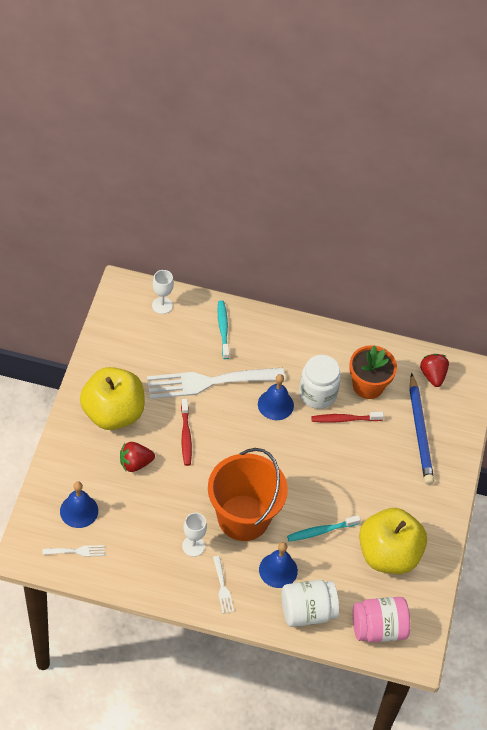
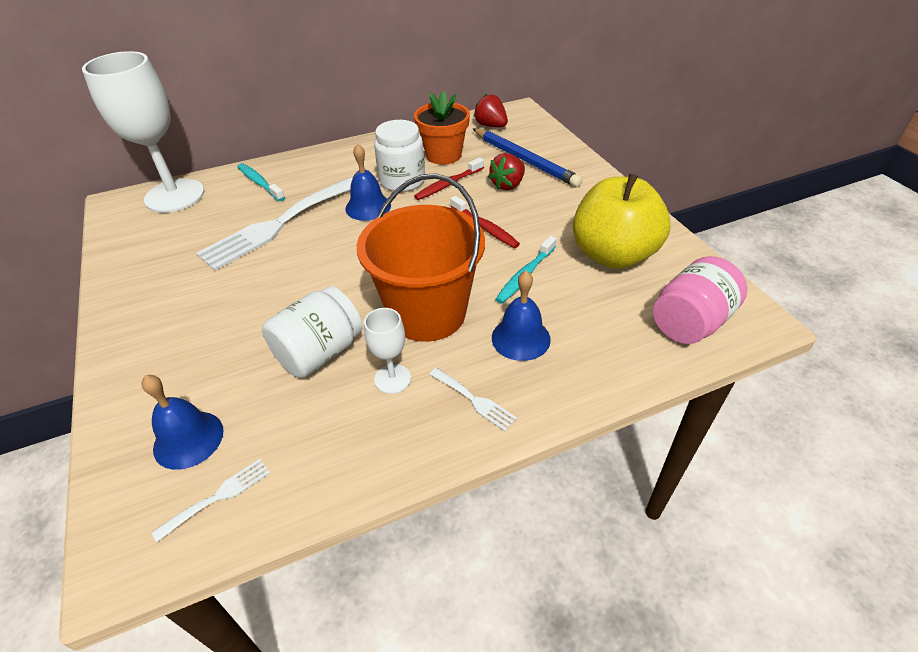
camera: 30 degrees left, 10 degrees down
yellow apple [80,367,145,430] -> none
red strawberry [120,442,155,472] -> red strawberry moved to [488,153,525,190]
white goblet [152,270,174,314] -> white goblet [82,51,205,213], size x2.21
red toothbrush [181,399,192,466] -> red toothbrush moved to [450,196,520,248]
white jar [282,580,339,627] -> white jar moved to [262,286,362,378]

